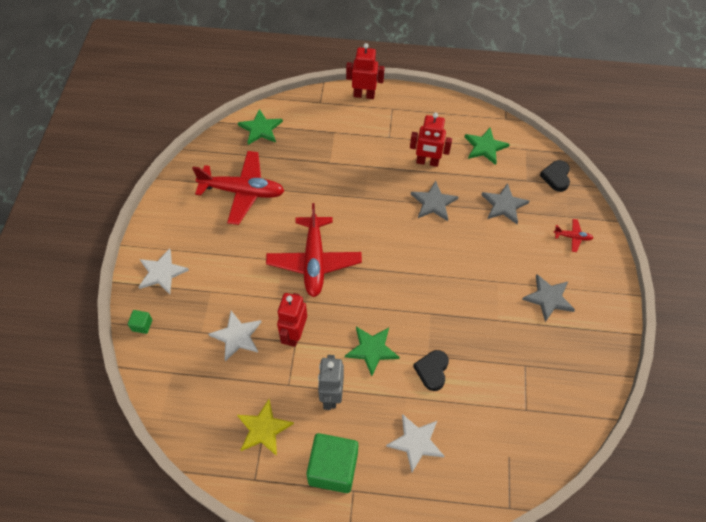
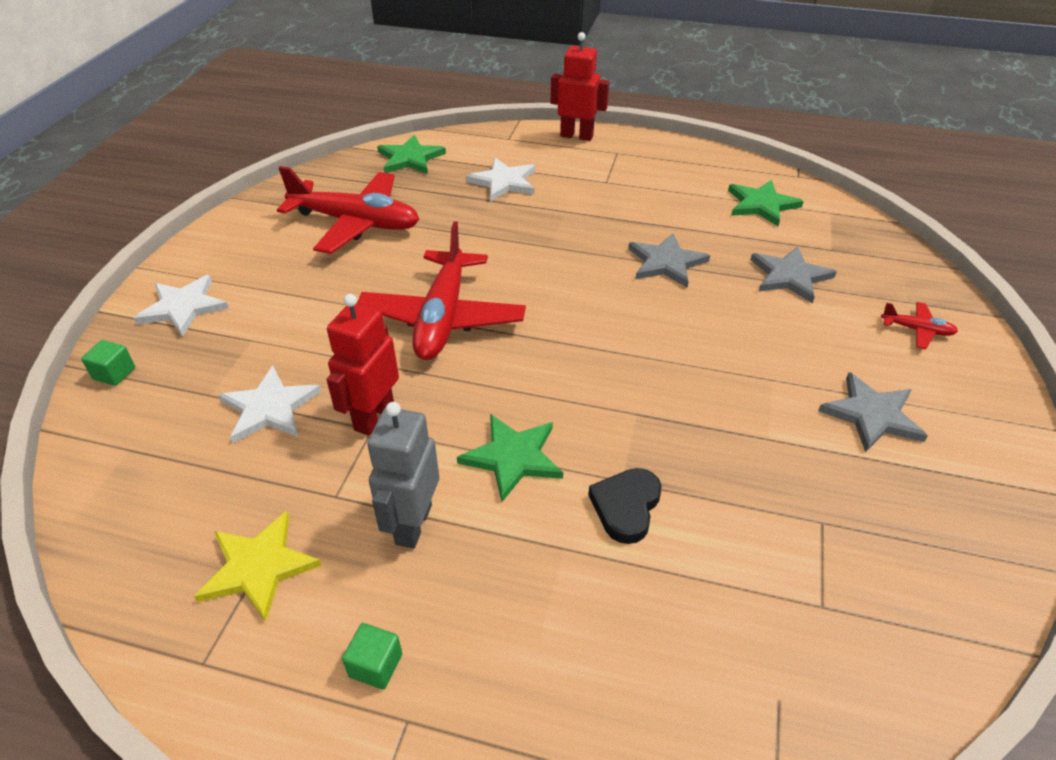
camera: 10 degrees right, 15 degrees down
green cube [306,433,358,493] -> green cube [342,623,402,690], size x0.44
white star [386,414,444,472] -> white star moved to [466,158,535,201]
red robot [410,113,452,167] -> none
black heart [540,160,570,192] -> none

